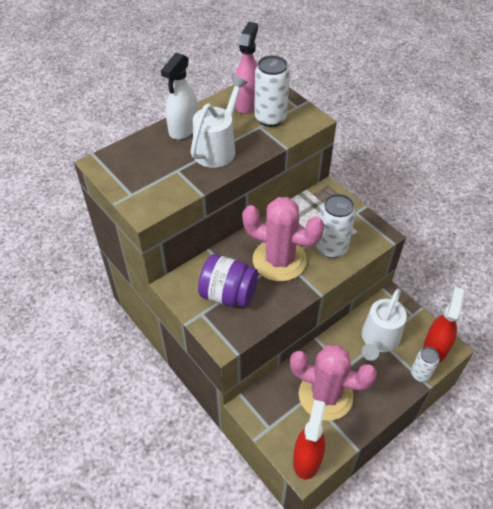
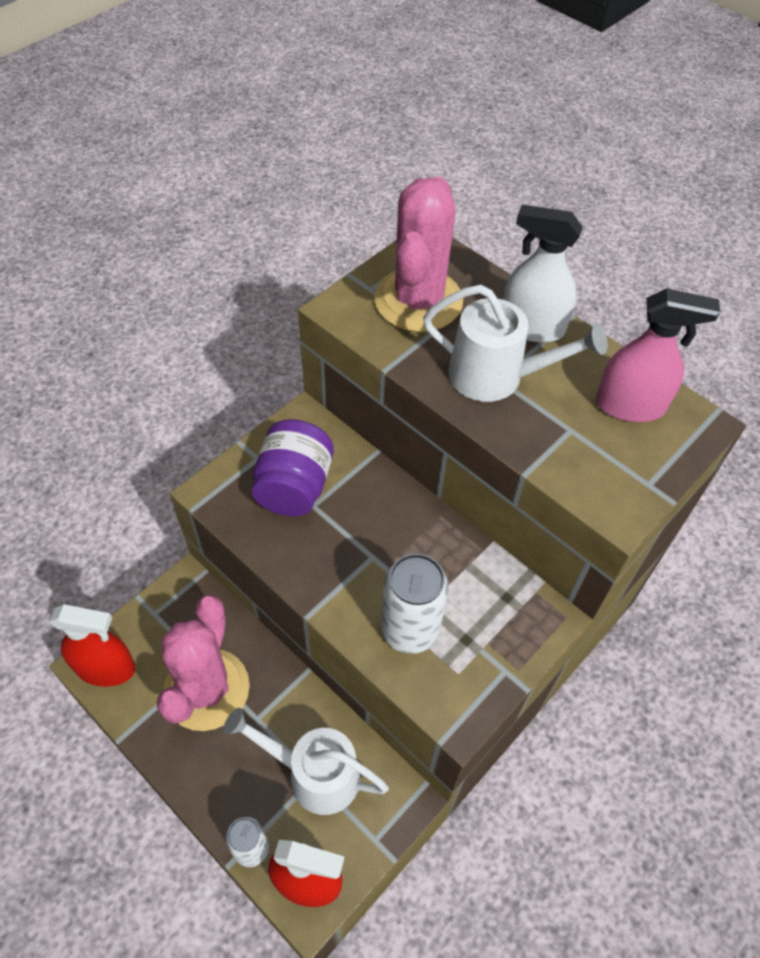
camera: 80 degrees right, 5 degrees up
pink cactus [242,197,325,281] -> pink cactus moved to [374,176,463,332]
white can [254,55,290,127] -> none

